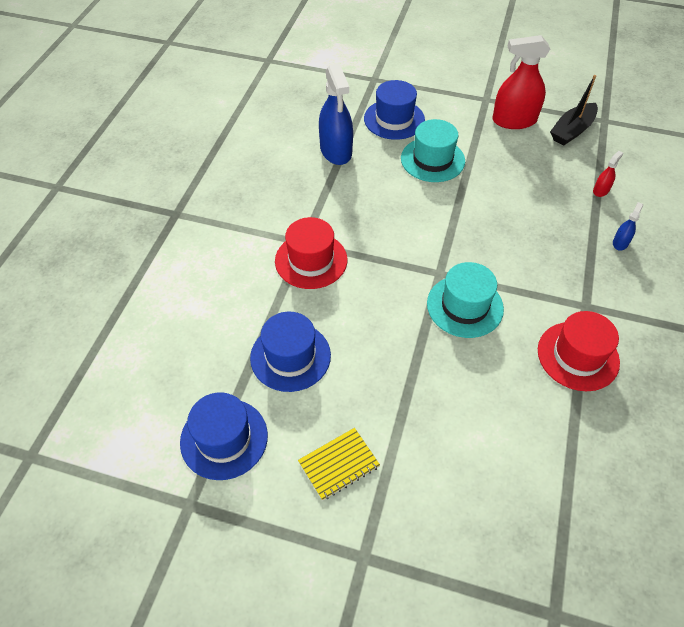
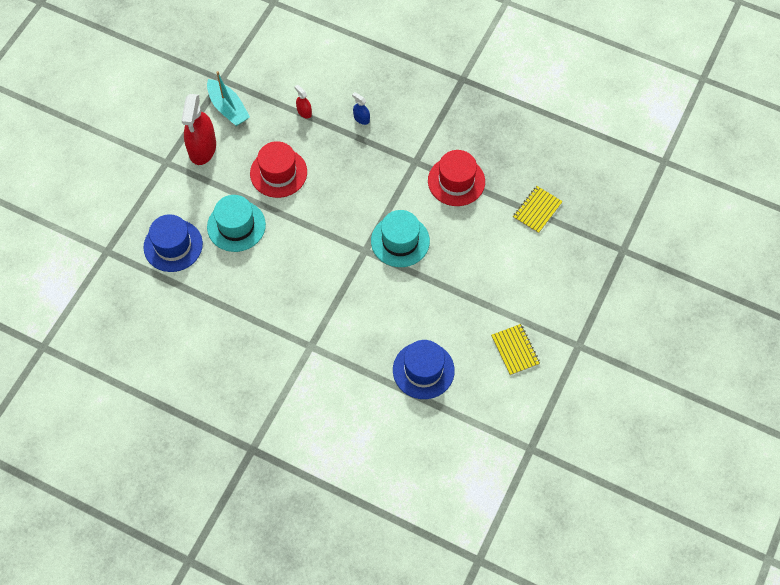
camera: 80 degrees left, 10 degrees up
blue hat [180,392,268,480] -> none
red hat [275,217,347,289] -> red hat moved to [250,141,307,198]
blue spray bottle [319,64,353,165] -> none
black boat [550,75,598,146] -> turquoise boat [207,71,250,126]
none -> yellow notebook [513,186,563,234]

